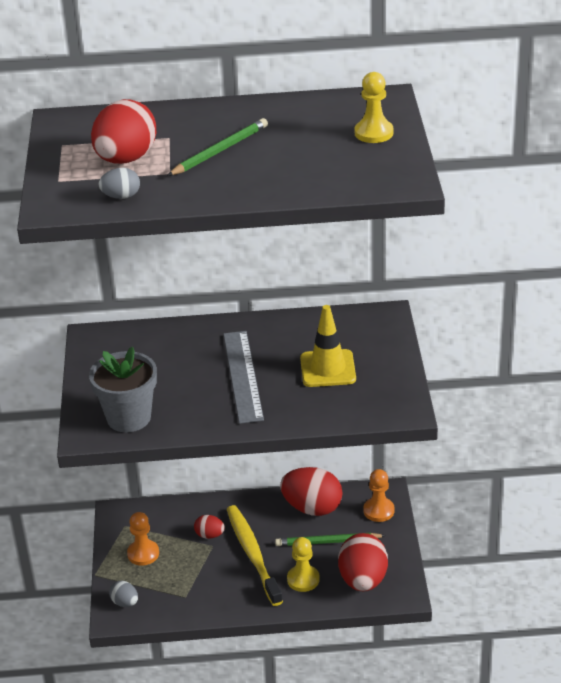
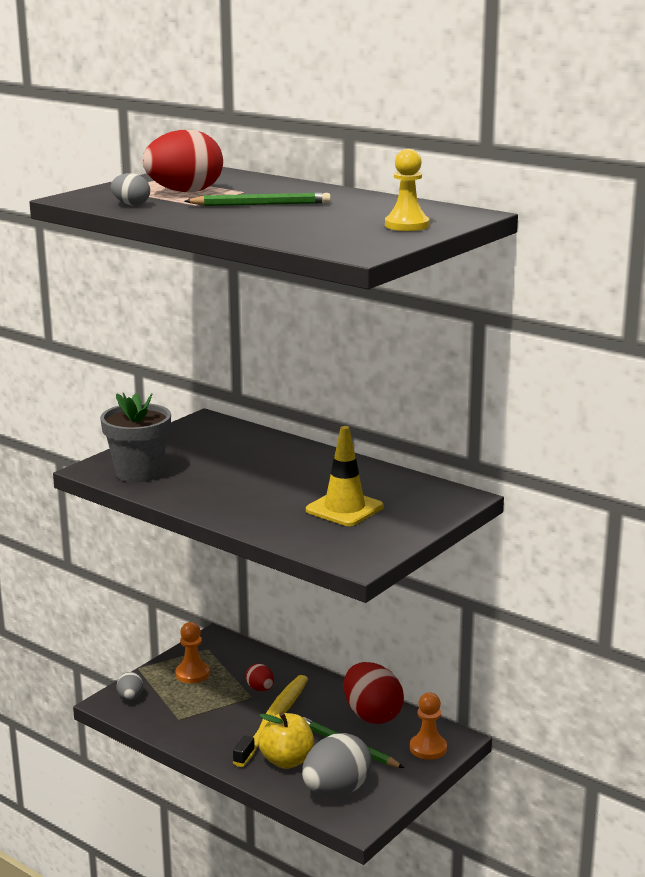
camera: 40 degrees right, 15 degrees down
grey ruler [223,331,264,424] -> none
yellow pawn [287,537,320,592] -> yellow apple [258,712,314,769]
red egg [338,533,388,591] -> grey egg [302,733,372,796]

